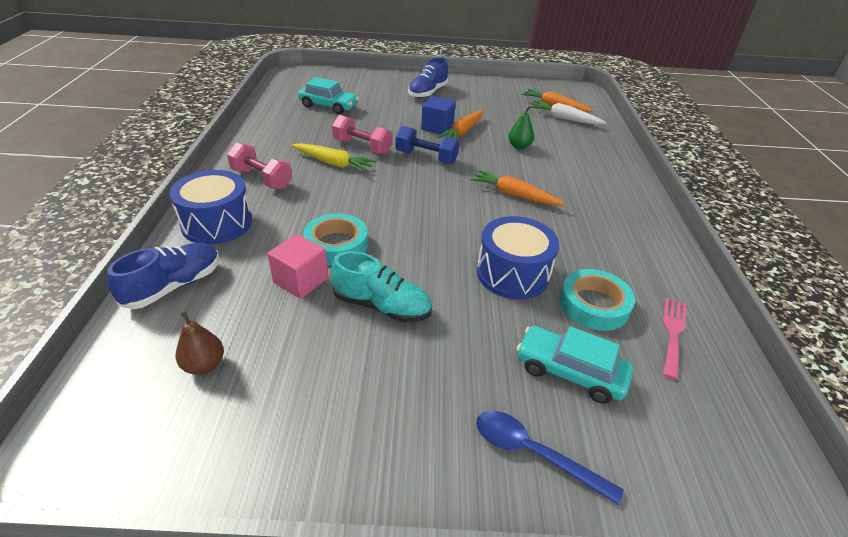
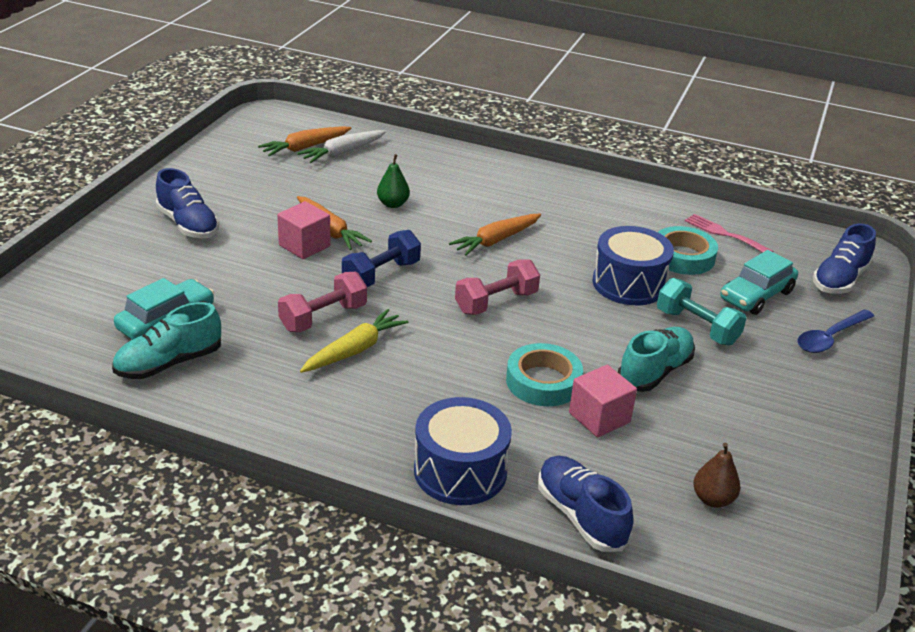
camera: 70 degrees left, 5 degrees down
pink dumbbell [227,142,292,190] -> pink dumbbell moved to [455,259,540,315]
blue cube [421,96,456,134] -> pink cube [277,201,331,259]
none -> turquoise shoe [112,302,221,379]
none -> turquoise dumbbell [657,278,746,345]
none -> blue shoe [813,224,876,294]

